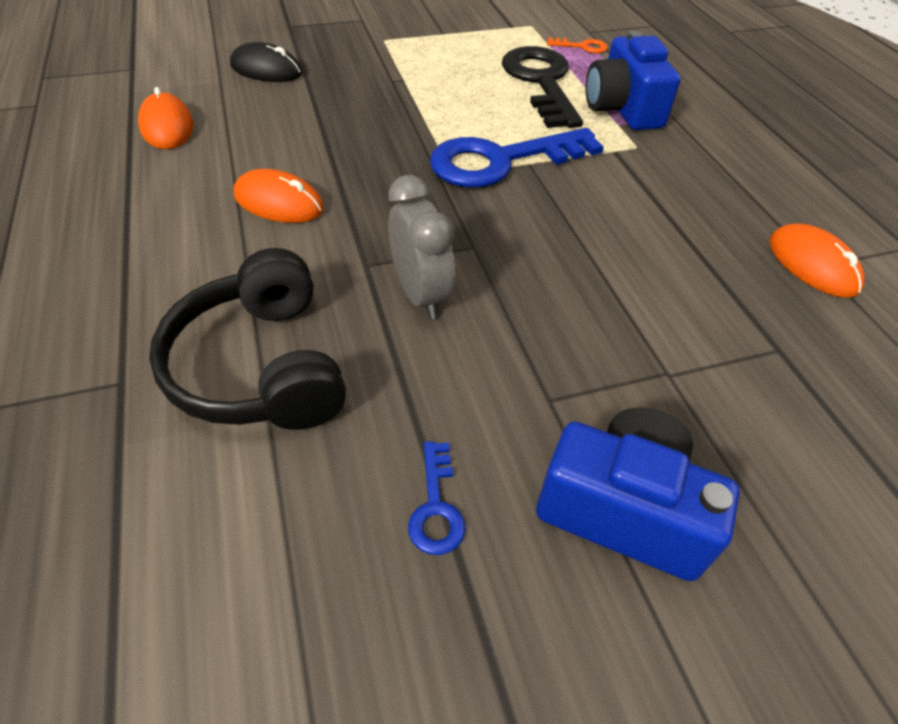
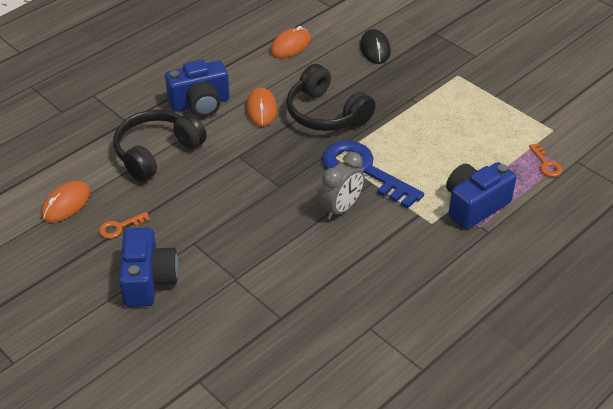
camera: 65 degrees right, 5 degrees down
grey clock [388,175,455,319] -> grey clock moved to [319,152,364,219]
blue key [408,441,466,555] -> orange key [99,212,150,239]
black key [502,46,583,128] -> none
orange mouse [769,224,865,298] -> orange mouse moved to [41,181,90,222]
none -> blue camera [165,60,230,117]
none -> black headphones [286,64,376,131]

